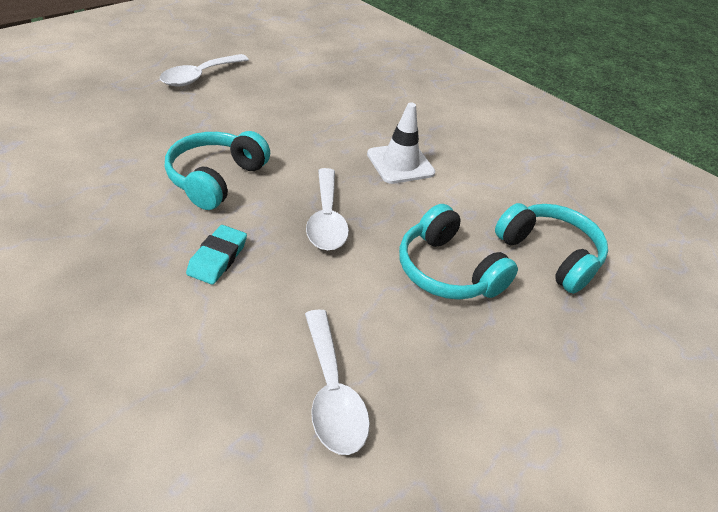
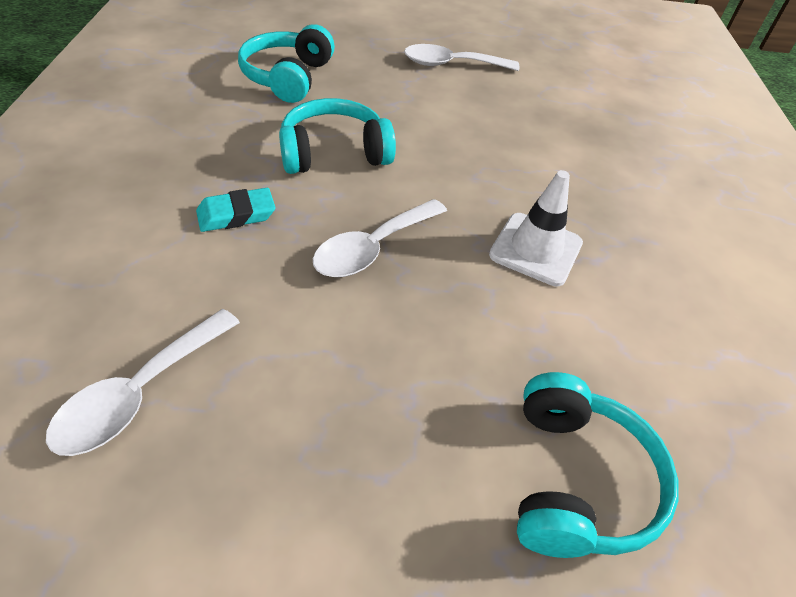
camera: 50 degrees right, 5 degrees up
turquoise headphones [399,204,518,300] -> turquoise headphones moved to [238,24,335,103]

